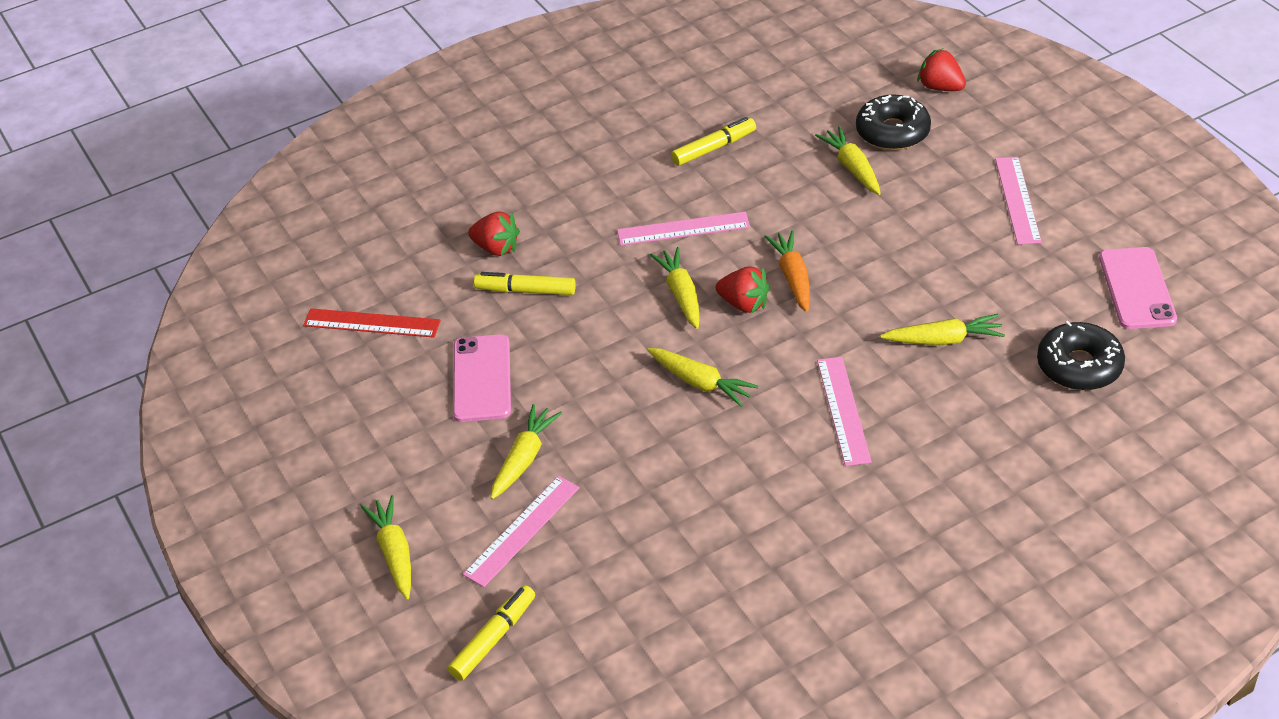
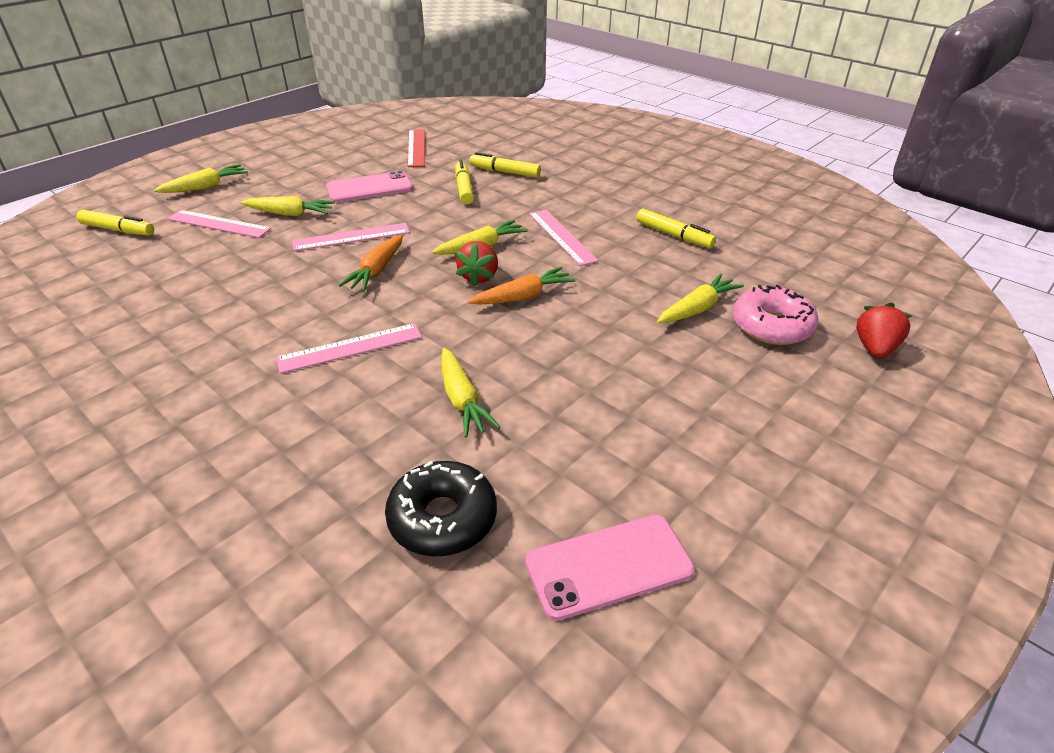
camera: 70 degrees right, 5 degrees down
red strawberry [468,212,520,256] -> yellow marker [470,152,541,178]
yellow carrot [647,348,758,407] -> orange carrot [339,235,403,291]
black donut [856,94,931,150] -> pink donut [733,285,818,345]
pink ruler [995,157,1042,245] -> pink ruler moved to [292,223,410,251]

